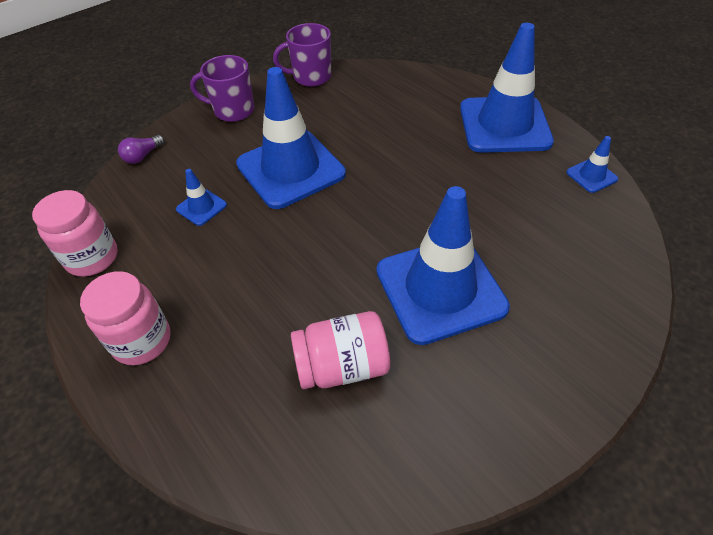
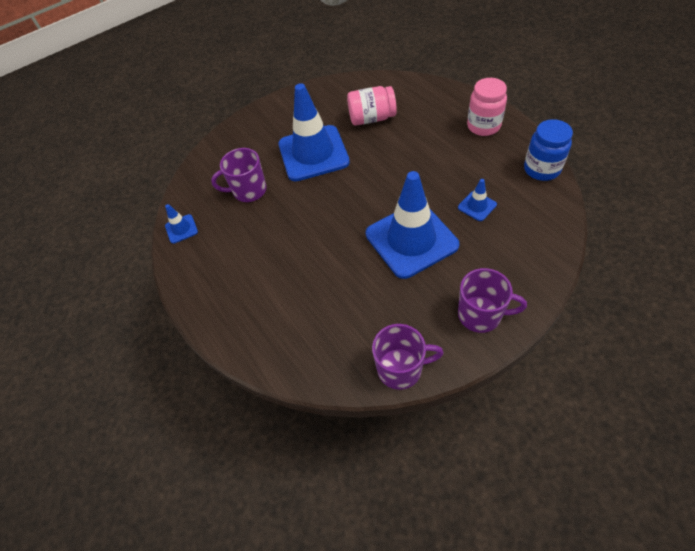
camera: 170 degrees left, 5 degrees up
pink jar [32,190,118,277] -> blue jar [524,119,573,181]
purple light bulb [118,135,165,164] -> none
blue traffic cone [460,23,554,153] -> none
none -> purple mug [211,148,267,202]

